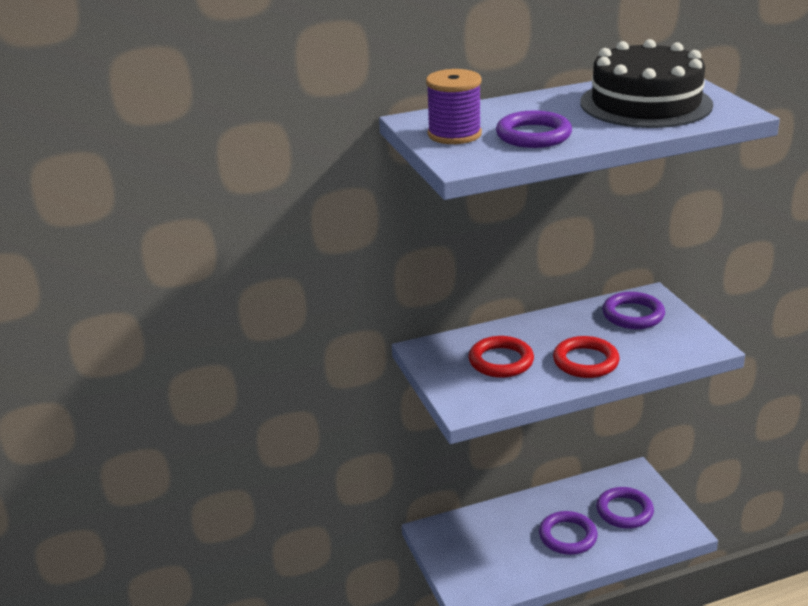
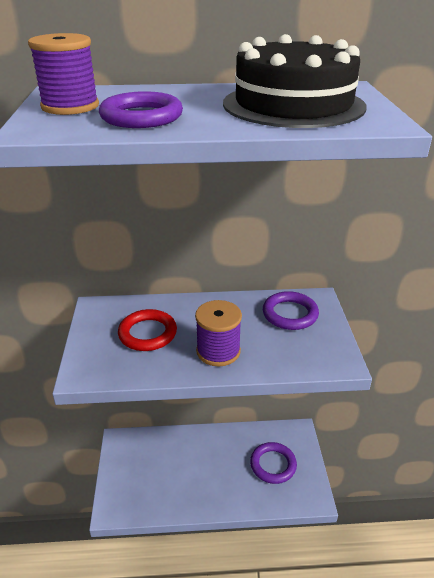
camera: 15 degrees right, 5 degrees up
purple ring [539,511,598,555] -> none
red ring [553,336,620,378] -> purple spool [195,300,242,366]

